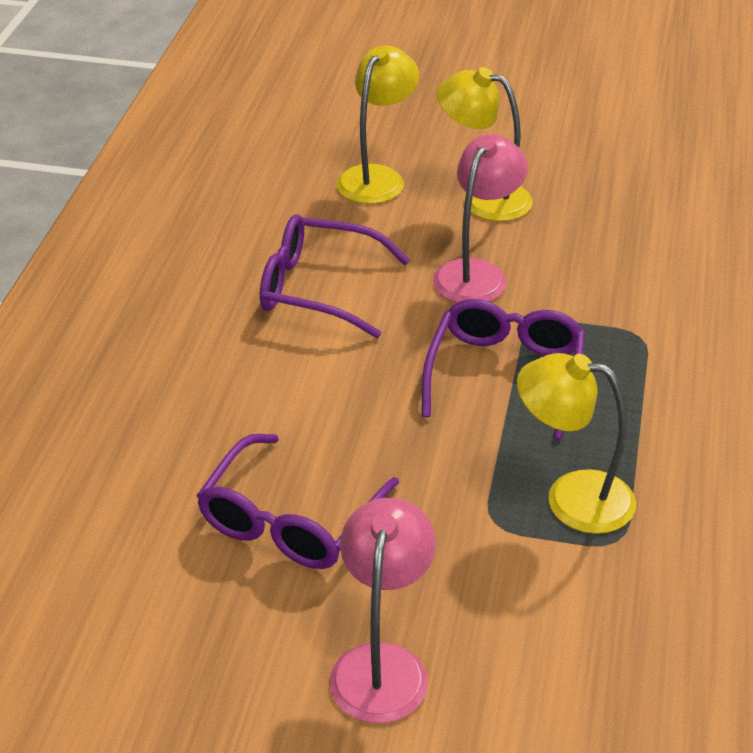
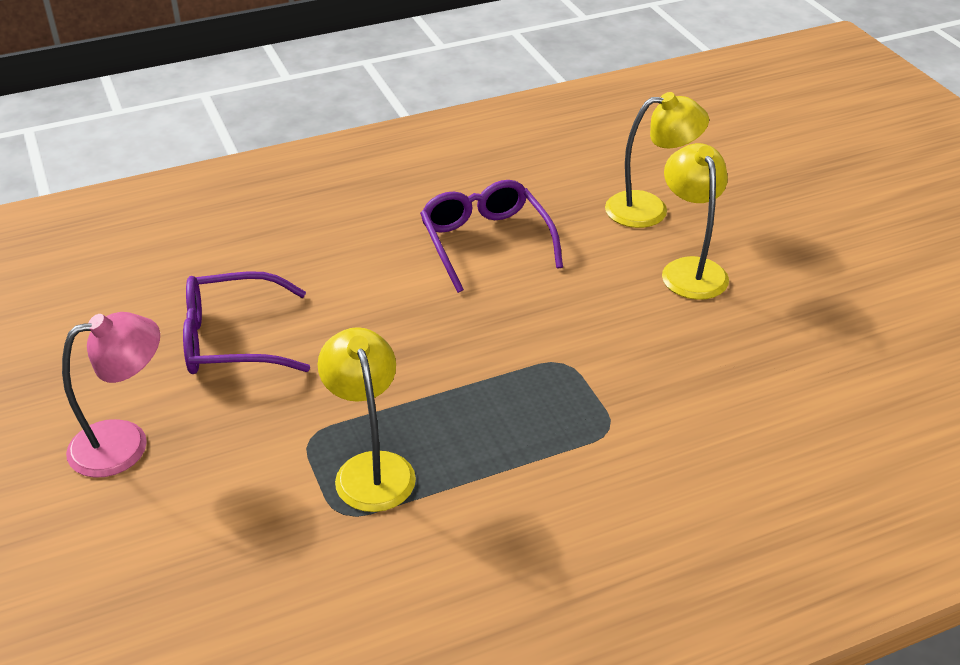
camera: 55 degrees right, 0 degrees up
purple glasses [422,299,585,440] -> none
pink lamp [433,134,528,303] -> none

